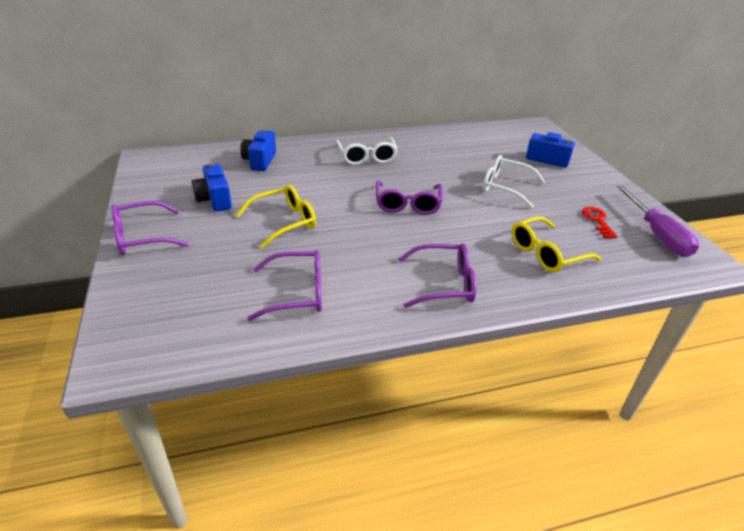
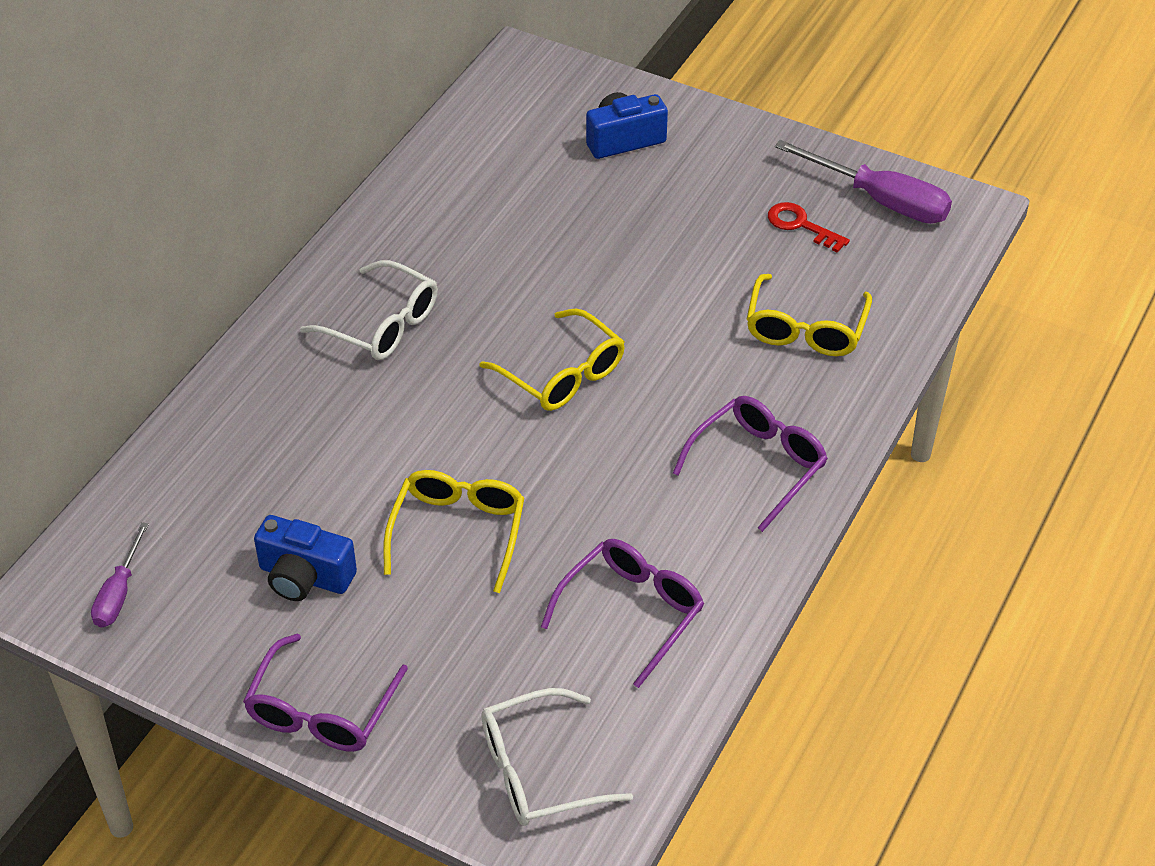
camera: 45 degrees left, 10 degrees up
blue camera [240,129,276,171] -> none
purple glasses [376,180,443,215] -> yellow glasses [480,308,625,411]
white glasses [483,155,546,208] -> white glasses moved to [481,688,633,826]
none -> purple screwdriver [91,522,149,627]

